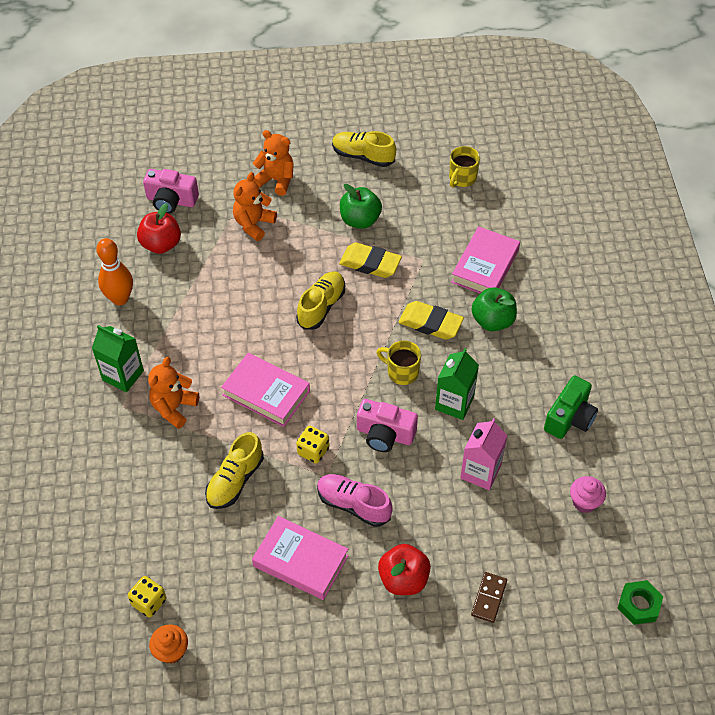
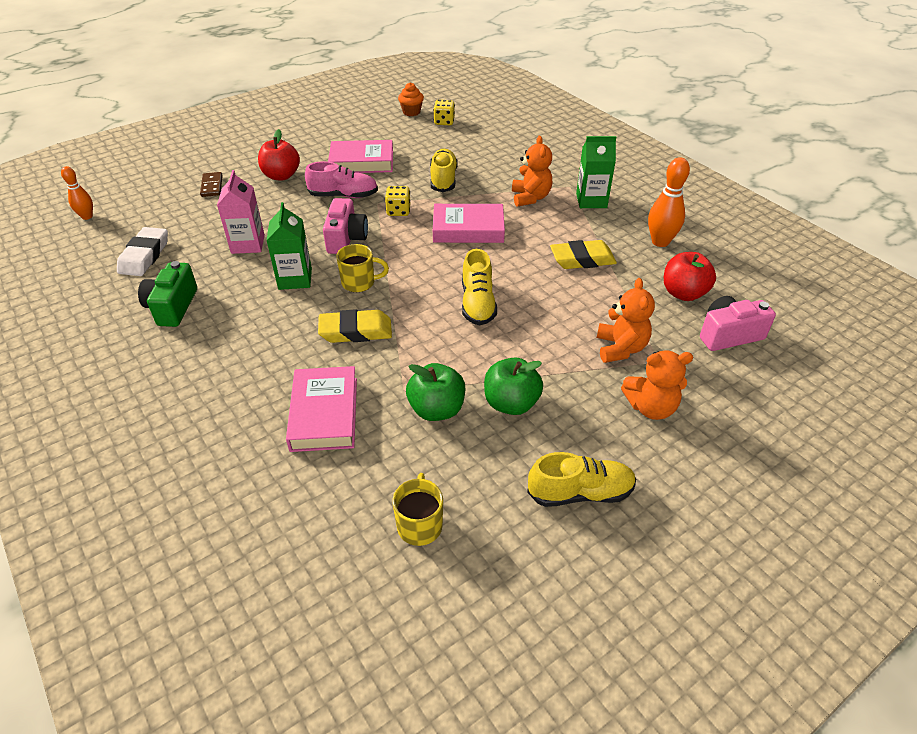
camera: 150 degrees right, 10 degrees down
yellow eraser [339,242,402,278] -> yellow eraser moved to [550,240,617,269]
pink camera [357,399,418,452] -> pink camera turned 105 degrees clockwise [323,198,368,254]
green apple [472,287,517,331] -> green apple moved to [406,363,465,421]
pink cupcake [570,476,606,513] -> white eraser [117,227,168,276]
green nut [618,580,663,625] -> orange bowling pin [61,166,93,220]

